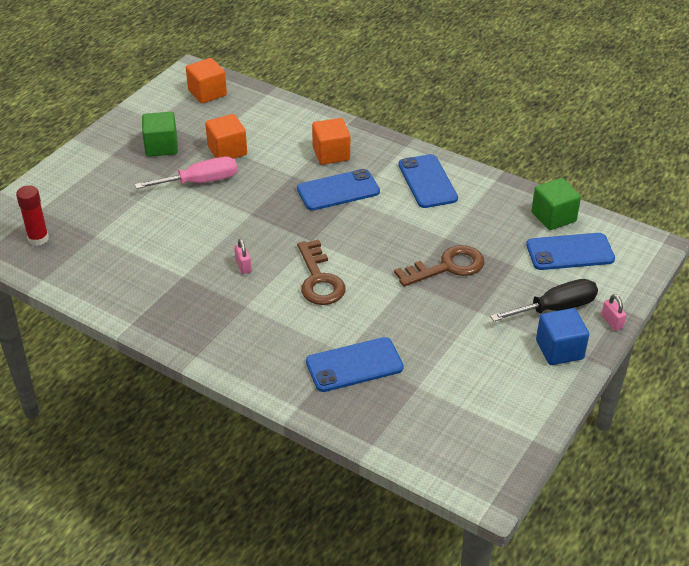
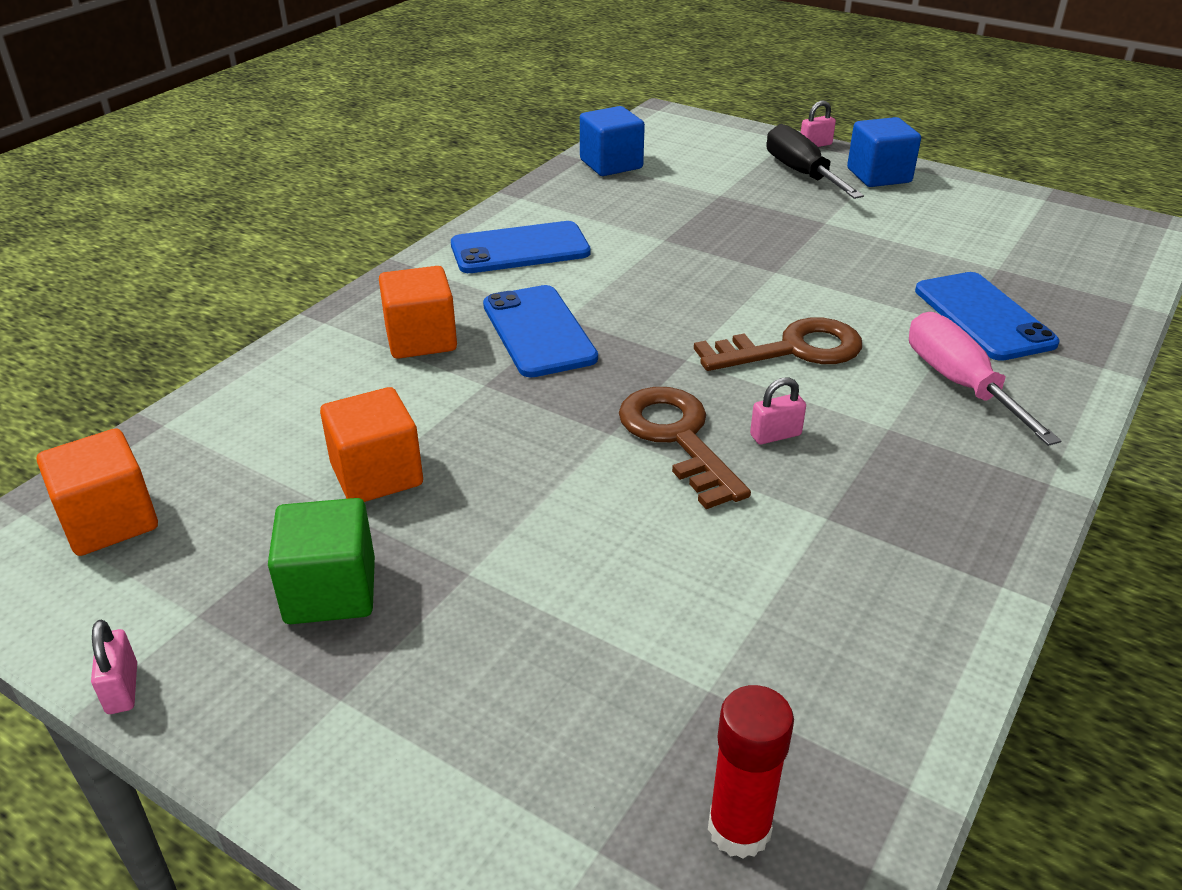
camera: 90 degrees left, 5 degrees down
pink screwdriver [135,157,237,189] -> pink screwdriver moved to [909,312,1061,446]
brown key [394,245,484,287] -> brown key moved to [619,387,751,509]
blue phone [526,233,615,270] -> none
green cube [531,178,581,230] -> blue cube [580,106,645,176]
none -> pink padlock [91,619,137,714]

